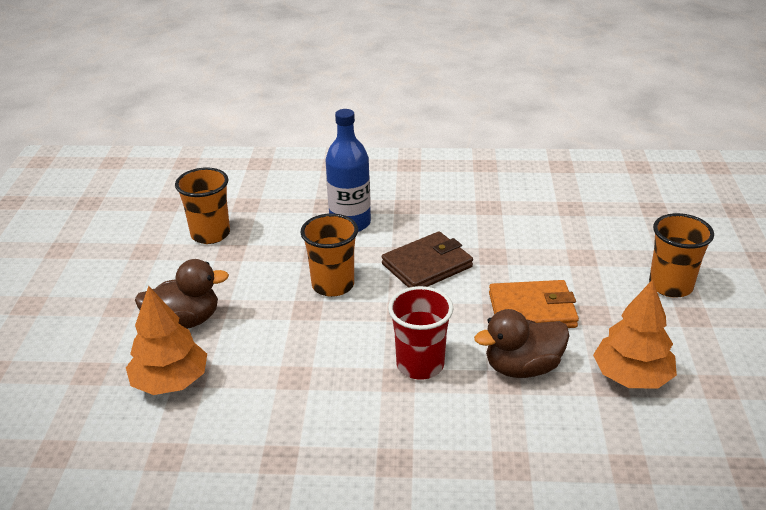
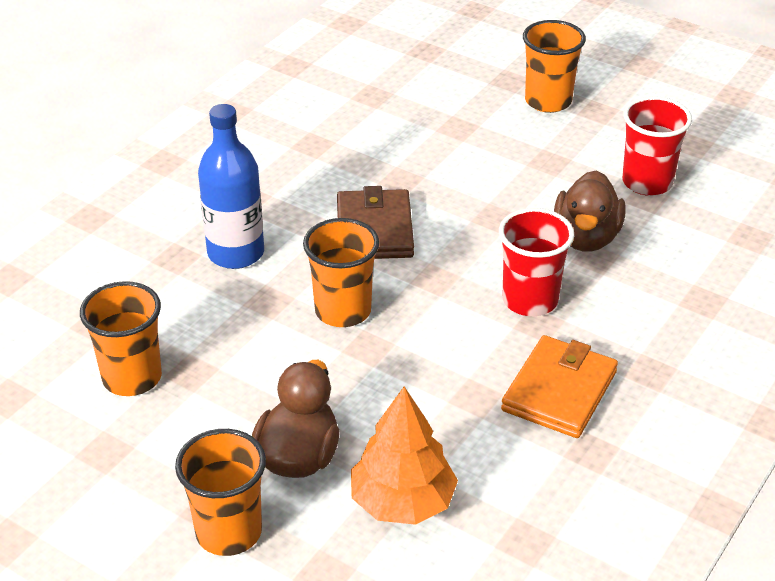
camera: 60 degrees left, 5 degrees up
orange wallet [489,280,579,328] -> orange wallet moved to [501,335,618,438]
orange tree [593,279,677,389] -> red cup [622,96,692,196]
none -> orange cup [175,429,266,556]

